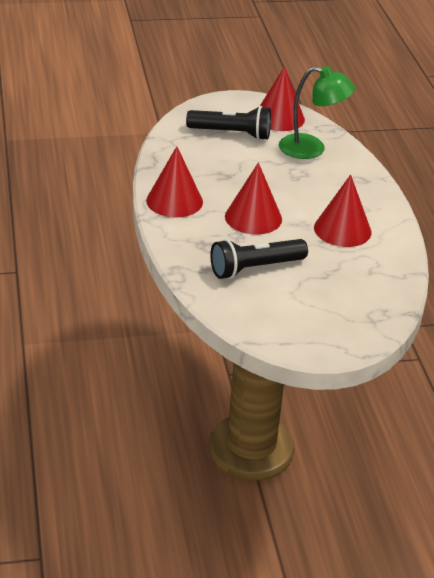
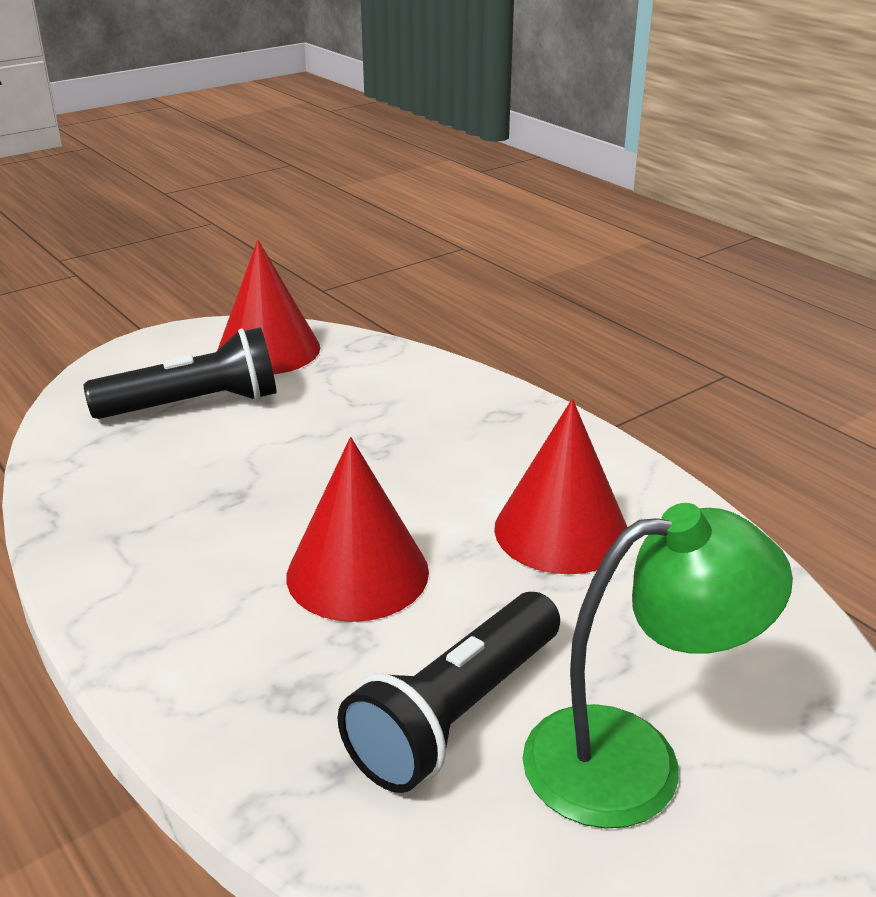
camera: 25 degrees left, 5 degrees down
red cone [146,146,203,218] -> none
green lamp [279,66,355,159] -> green lamp moved to [523,503,793,829]

